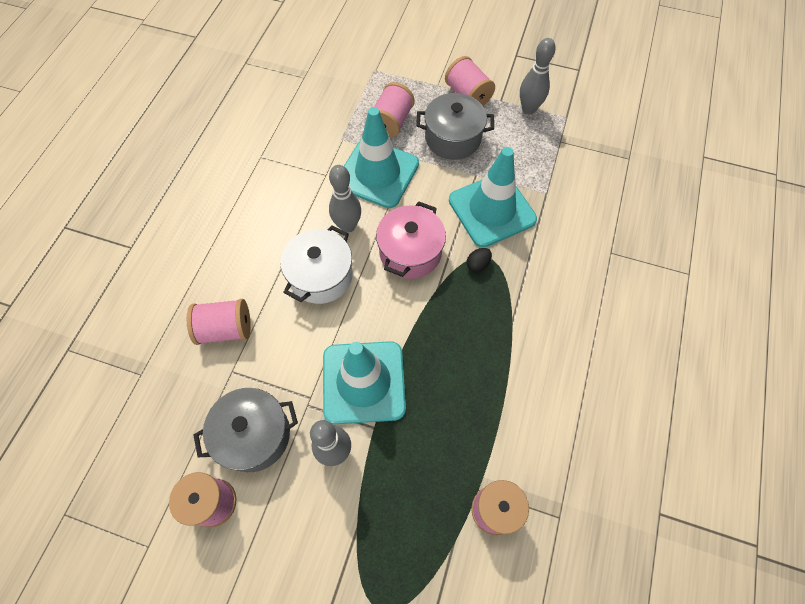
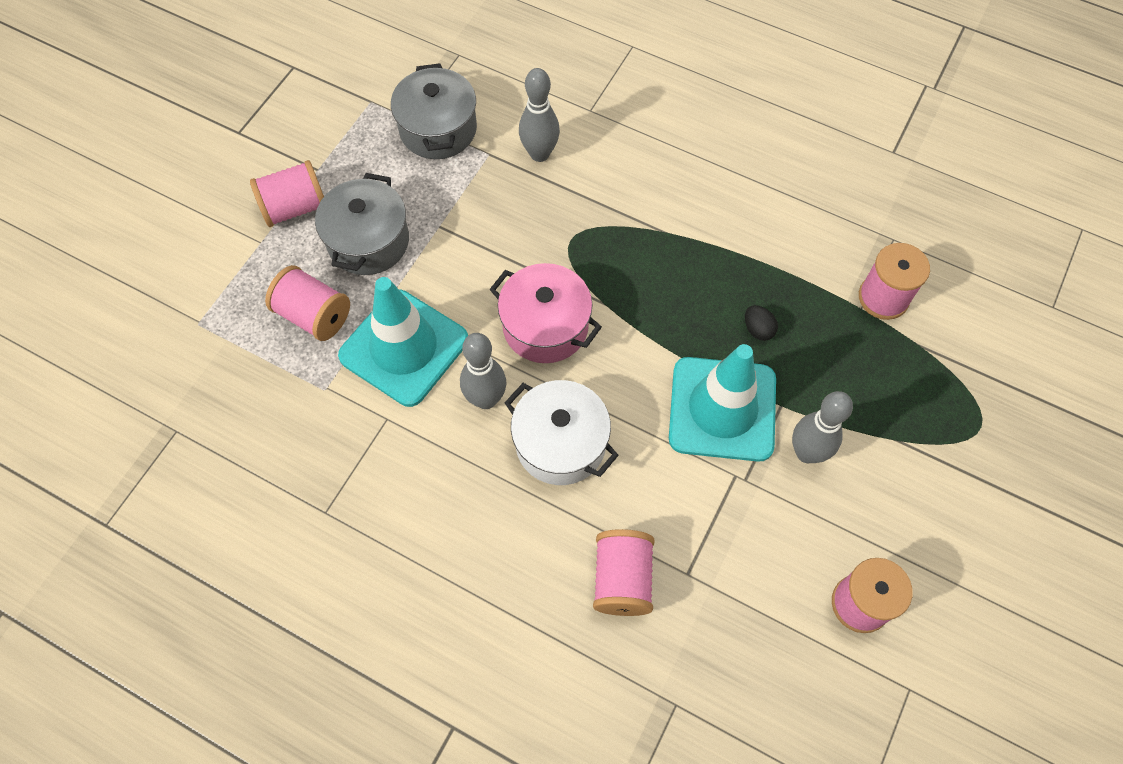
camera: 80 degrees left, 0 degrees up
grey pot [193,388,298,472] -> grey pot moved to [391,63,477,159]
turquoise traffic cone [449,147,537,248] -> none
black egg [467,248,492,272] -> black egg moved to [745,305,778,341]
grey bowling pin [520,38,556,114] -> grey bowling pin moved to [519,68,560,162]

